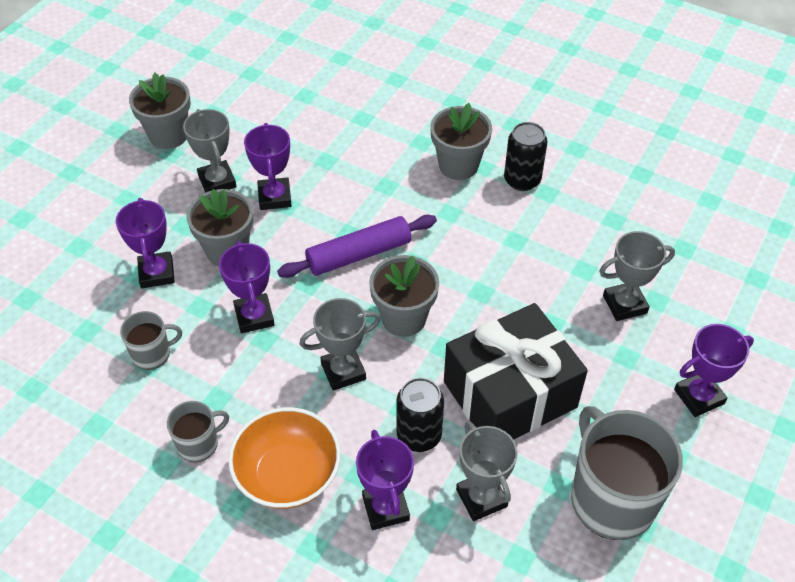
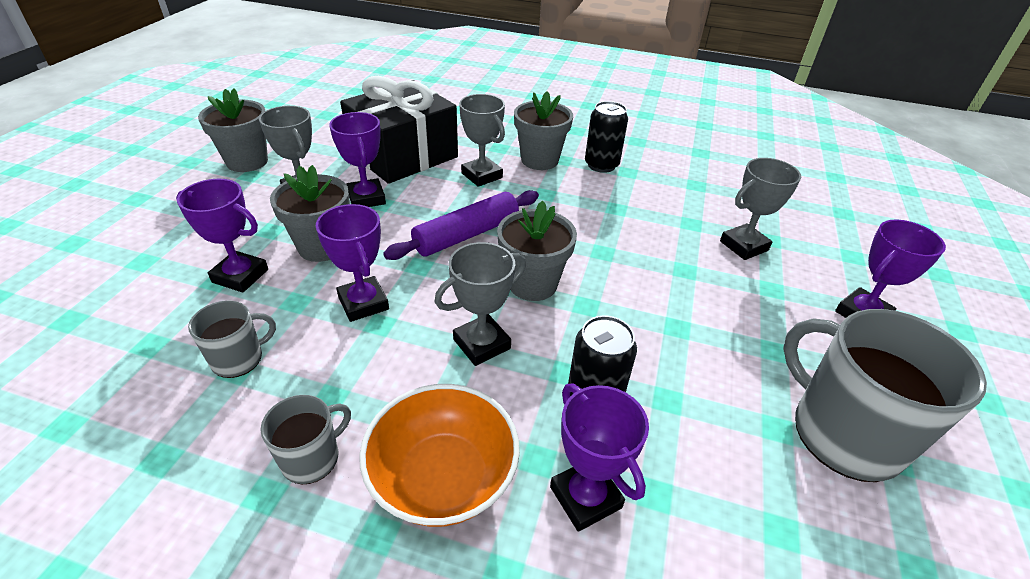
camera: 15 degrees left, 10 degrees down
purple trophy [116,198,175,288] -> purple trophy turned 45 degrees counterclockwise [176,179,268,293]
black gift [444,303,588,440] -> black gift moved to [340,76,458,184]
grey trophy [456,422,518,521] -> grey trophy moved to [459,94,505,187]

